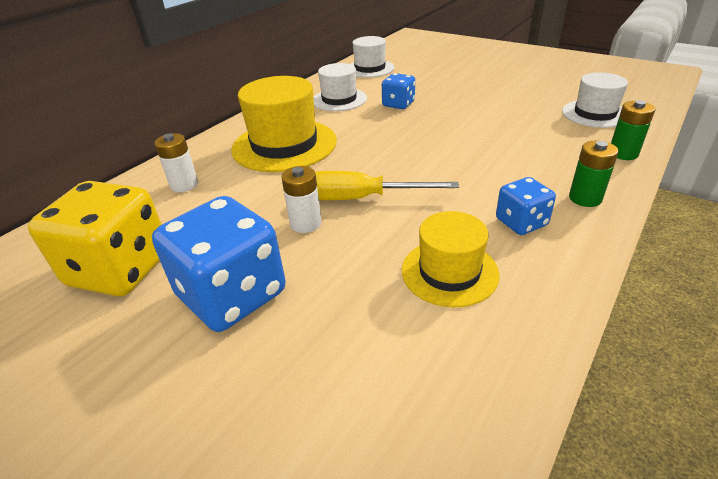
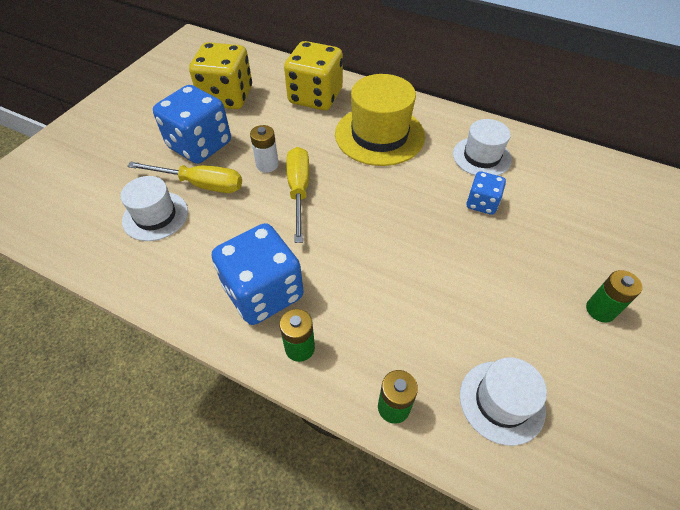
camera: 80 degrees right, 15 degrees up
white battery [154,133,198,192] -> yellow dice [284,41,343,110]
white hat [351,36,394,78] -> white hat moved to [121,176,188,241]
yellow hat [402,211,500,307] -> none
blue dice [496,177,556,235] -> blue dice [212,223,304,325], size x1.91
none -> yellow screwdriver [127,162,242,193]
none -> green battery [586,270,642,322]

